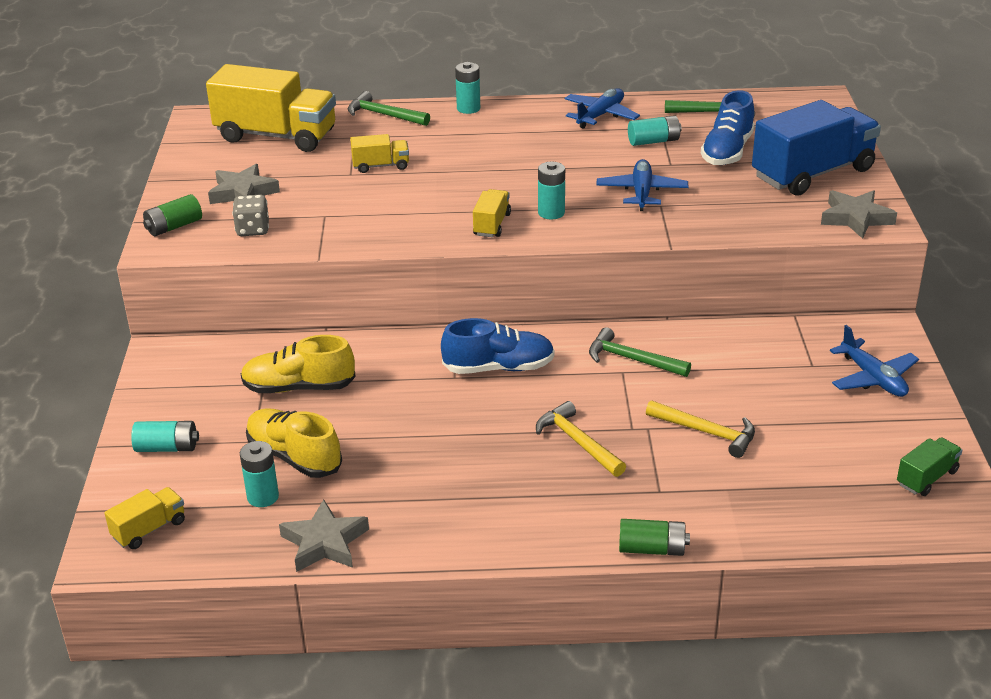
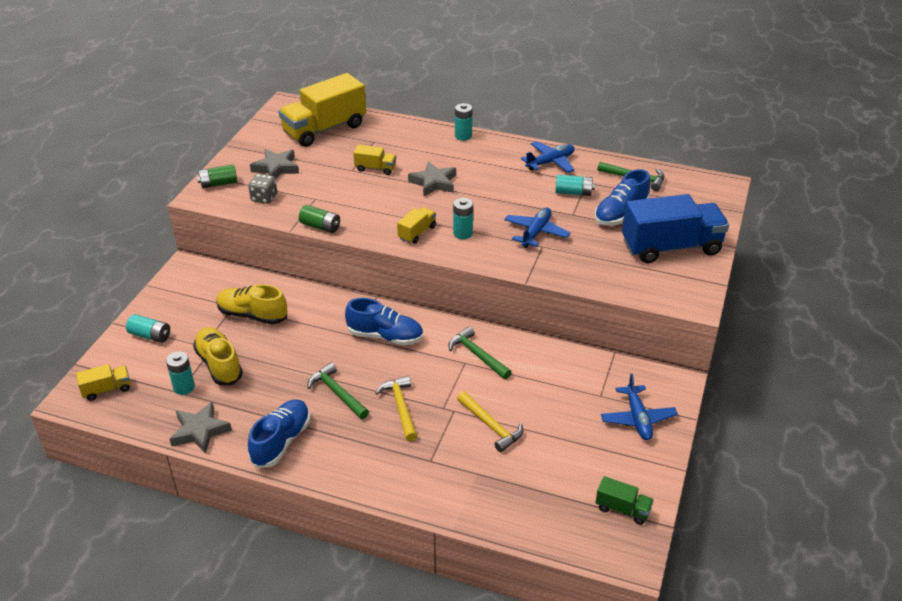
camera: 20 degrees right, 5 degrees up
yellow truck [206,64,336,152] -> yellow truck turned 105 degrees clockwise [278,73,366,147]
green hammer [348,91,430,126] -> green hammer moved to [307,362,369,419]
green battery [619,519,690,556] -> green battery moved to [299,205,340,233]
grey star [821,190,897,239] -> grey star moved to [408,161,456,197]
green truck [897,437,962,496] -> green truck turned 45 degrees clockwise [595,476,654,525]
none -> blue shoe [248,399,310,468]

